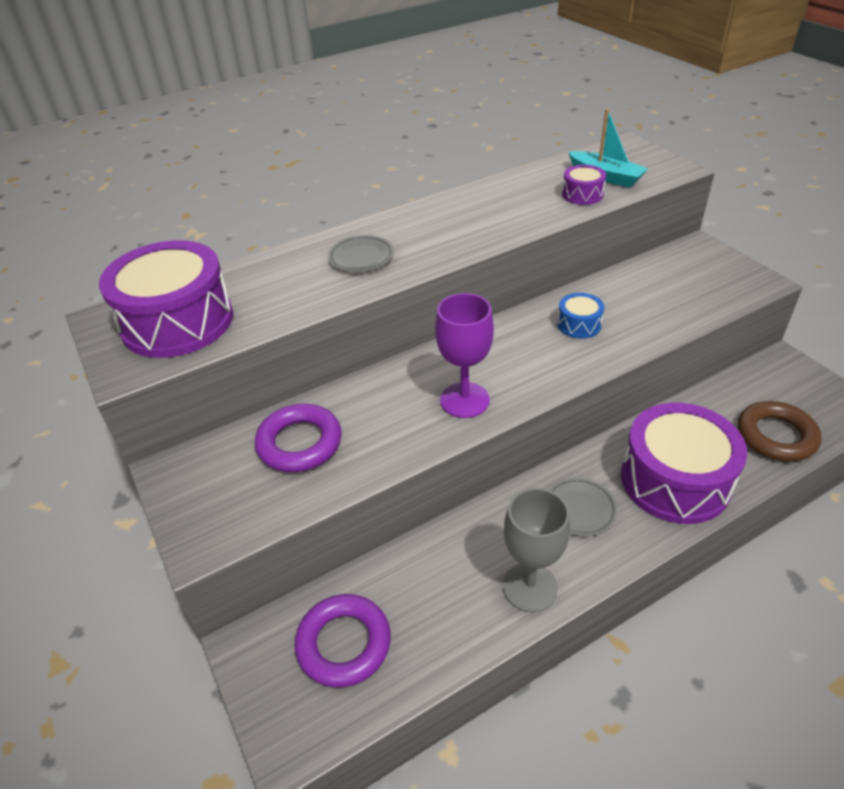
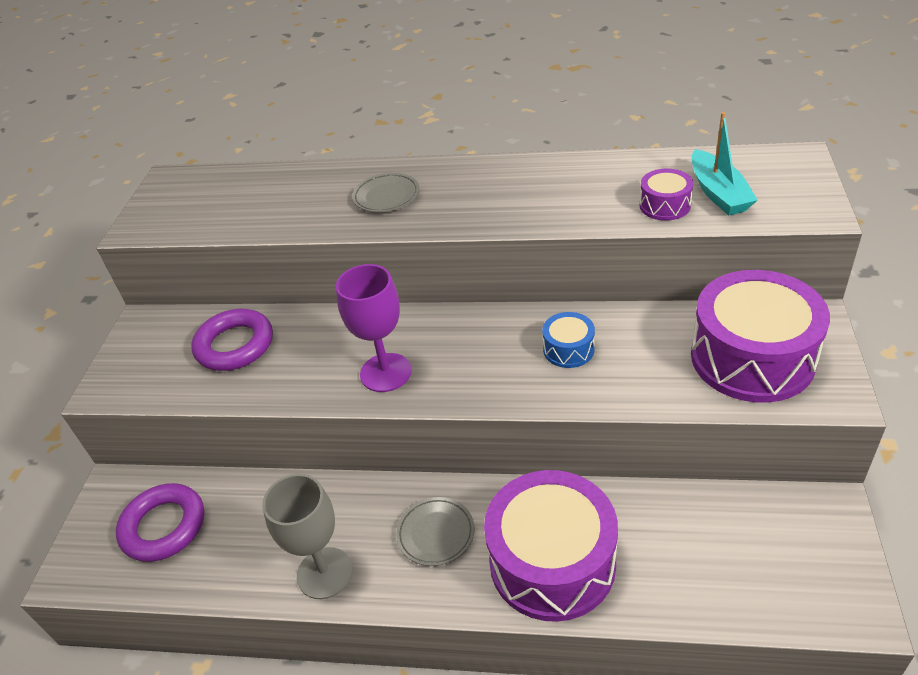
camera: 40 degrees right, 0 degrees up
purple drum [99,240,233,358] -> purple drum moved to [691,270,830,403]
brown ring [738,401,821,462] -> none

